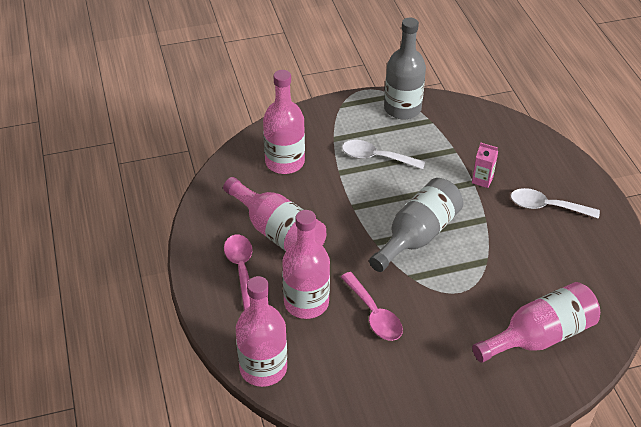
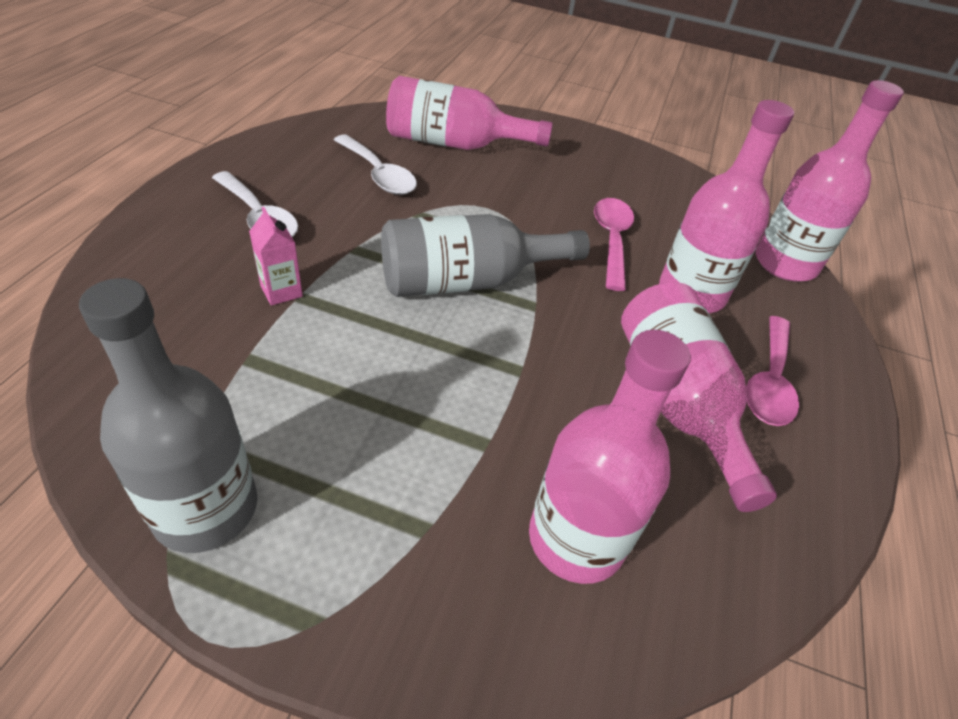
camera: 150 degrees left, 0 degrees up
white spoon [342,140,425,169] -> white spoon moved to [334,135,417,195]

